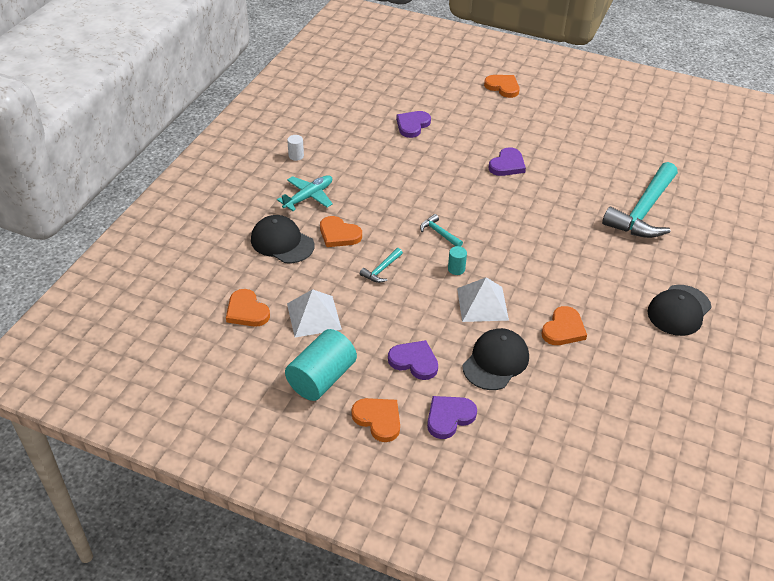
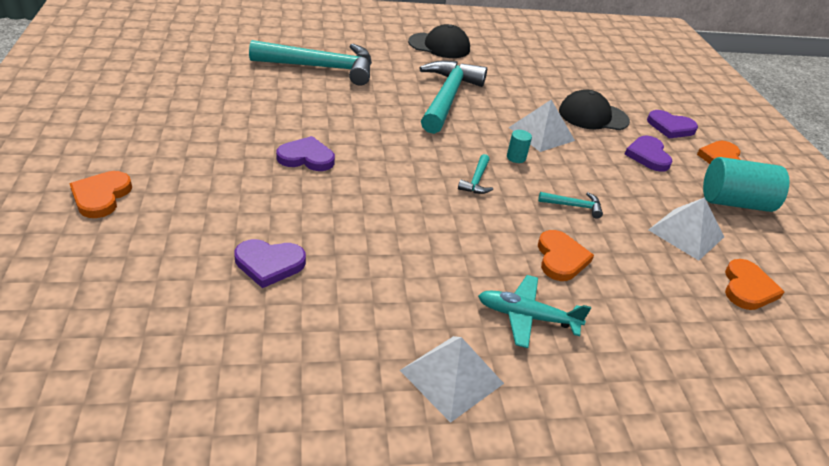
camera: 125 degrees left, 5 degrees down
black cap [251,215,315,263] -> none
white cylinder [287,135,304,161] -> white pyramid [400,336,504,423]
orange heart [541,306,587,345] -> none
none -> turquoise hammer [419,60,487,134]

